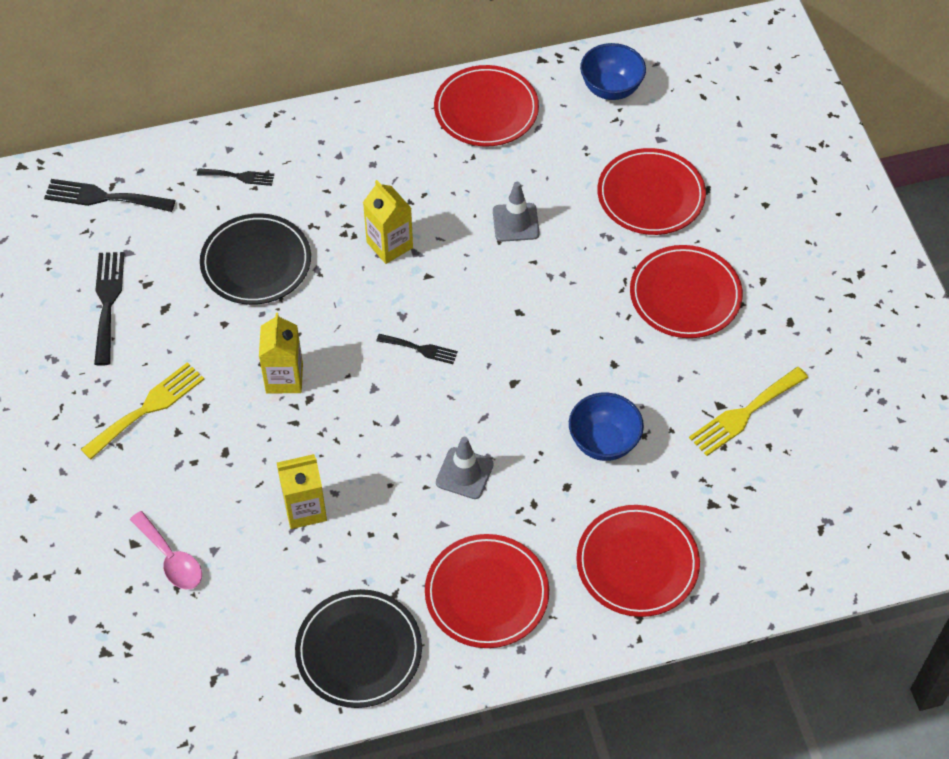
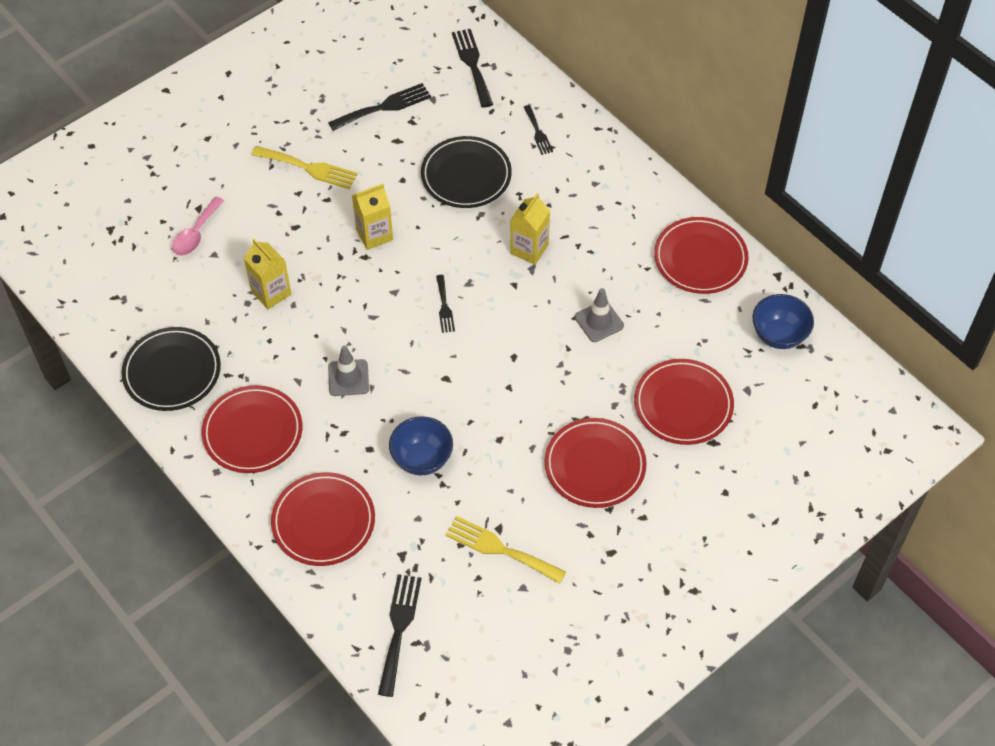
camera: 65 degrees right, 0 degrees up
none -> black fork [378,574,422,697]

